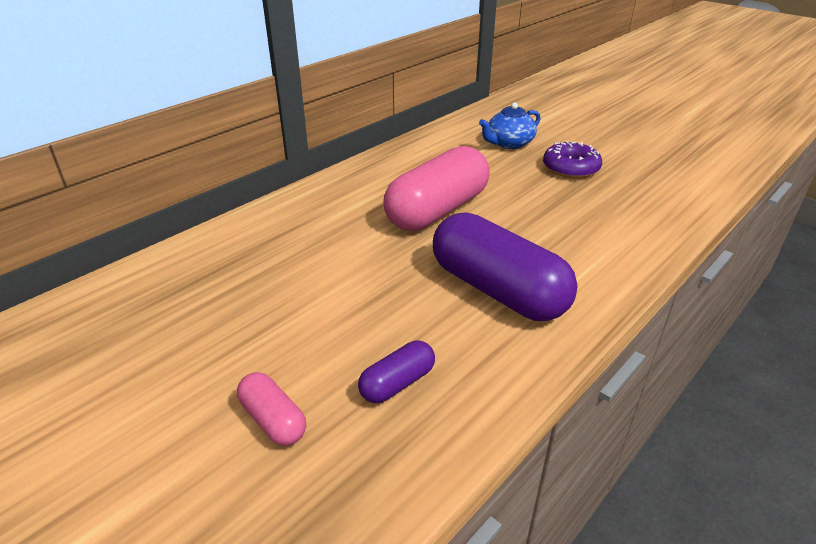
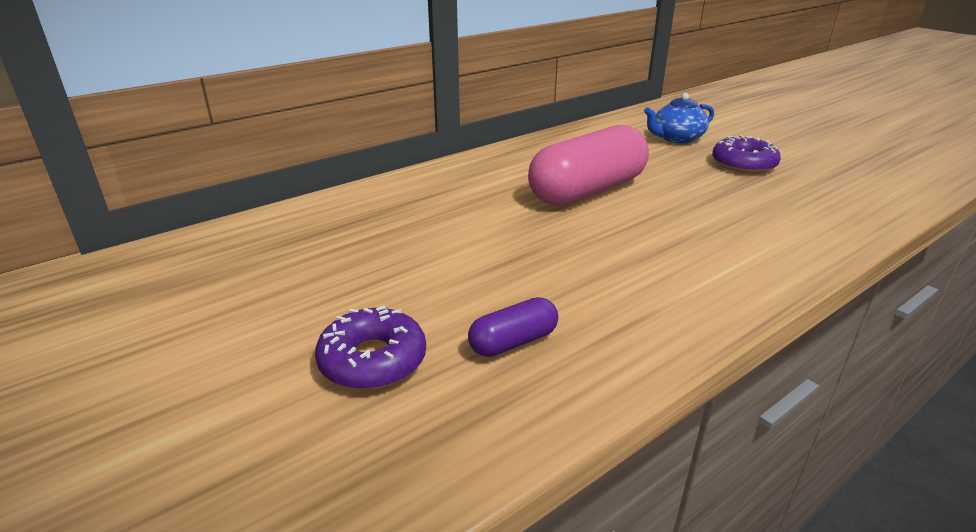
camera: 10 degrees right, 5 degrees down
pink capsule [237,372,306,446] -> purple donut [315,306,426,390]
purple capsule [433,212,578,321] -> none

